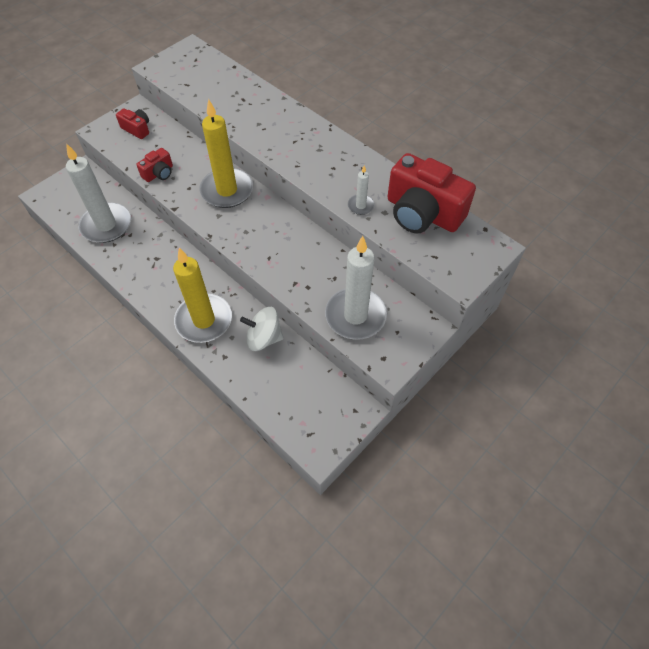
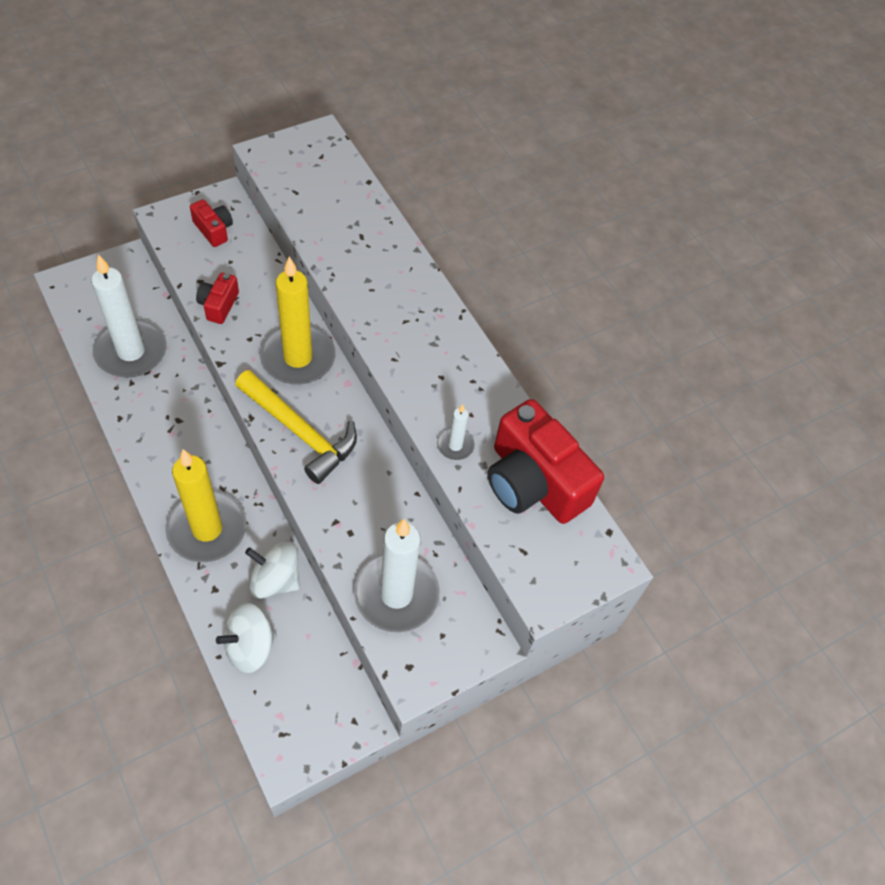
camera: 10 degrees right, 0 degrees up
red camera [136,148,173,182] -> red camera turned 135 degrees clockwise [196,273,239,324]
none -> white spinning top [216,603,277,673]
none -> yellow hammer [235,370,357,484]

